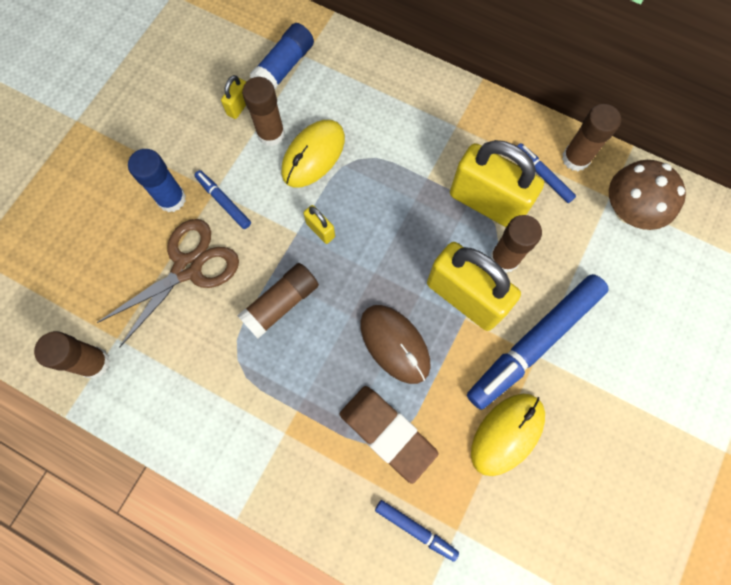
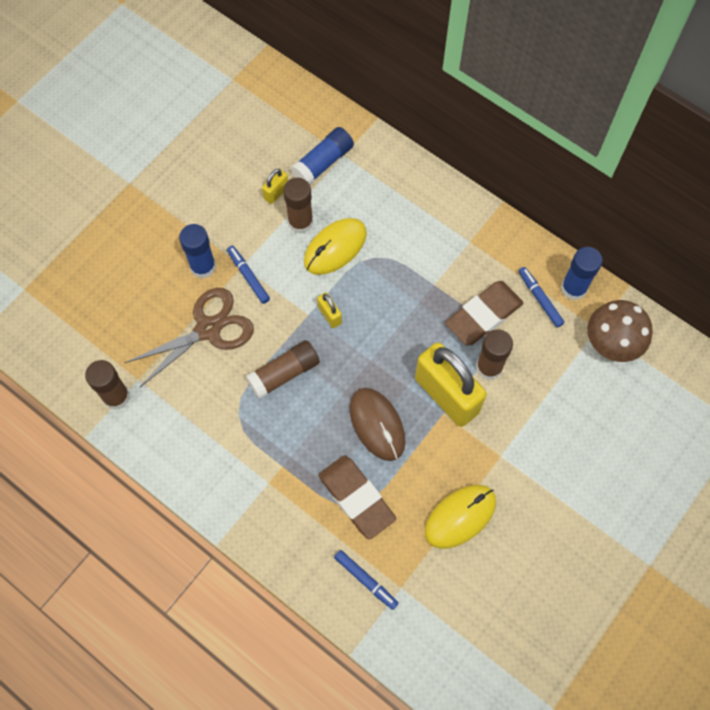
camera: 10 degrees right, 5 degrees down
yellow padlock [450,140,544,227] -> brown eraser [445,281,524,346]
blue marker [467,274,609,410] -> none
brown glue stick [562,104,621,171] -> blue glue stick [561,247,603,300]

